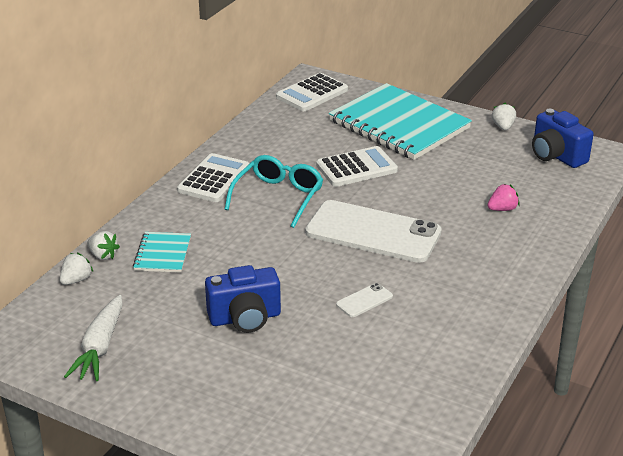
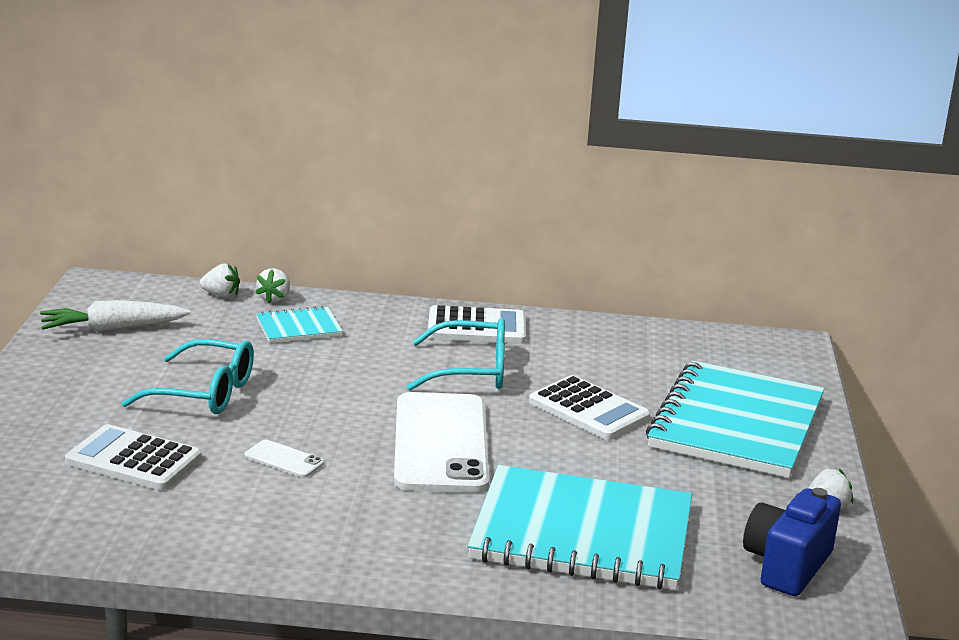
camera: 65 degrees right, 10 degrees down
blue camera [205,265,281,333] -> turquoise glasses [121,339,254,414]
white calculator [276,73,348,111] -> white calculator moved to [65,424,201,490]
pink strawberry [488,184,520,211] -> turquoise notebook [468,465,692,590]

